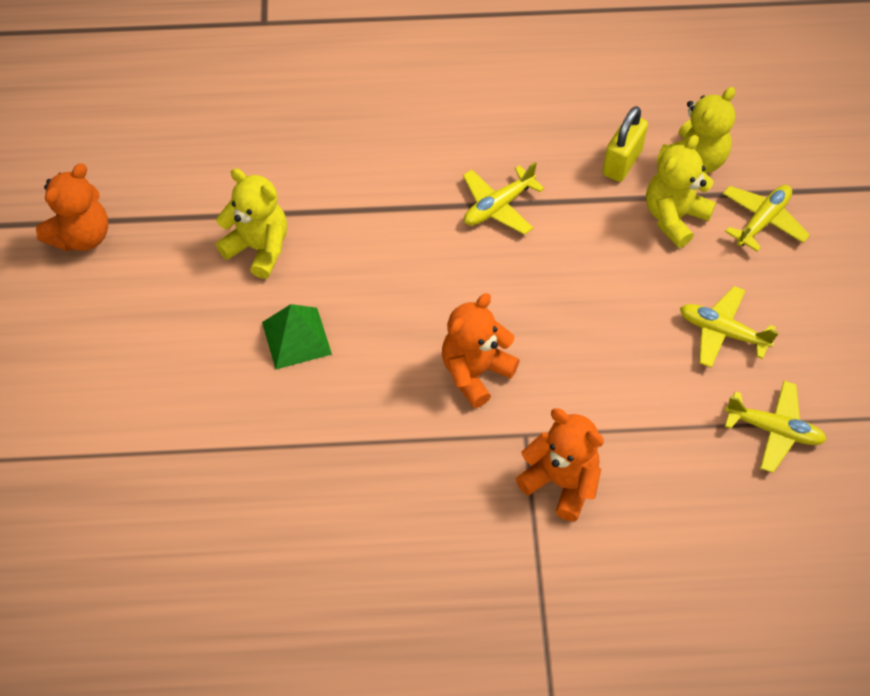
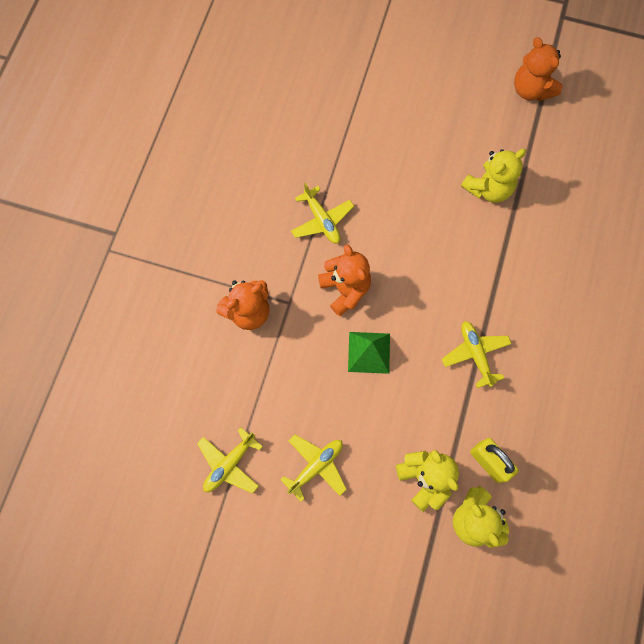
camera: 110 degrees right, 15 degrees up
green pyramid [262,304,332,369] -> green pyramid moved to [348,332,390,374]
yellow plane [723,185,810,252] -> yellow plane moved to [291,183,354,244]

